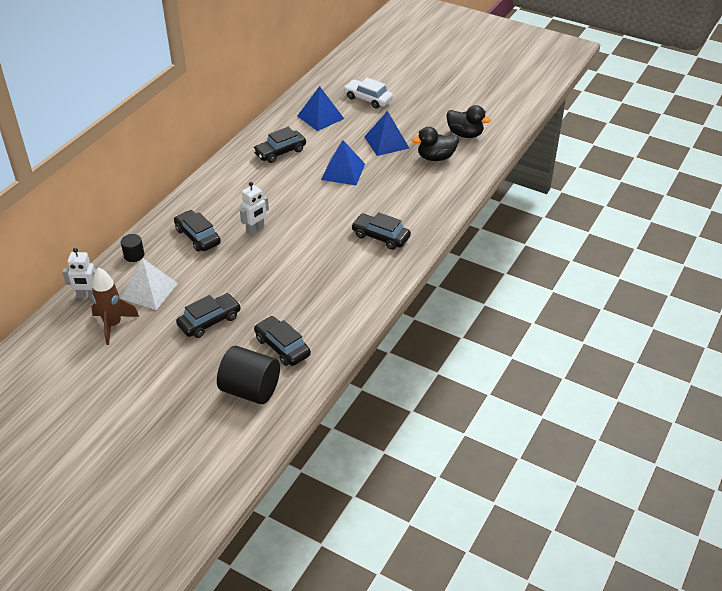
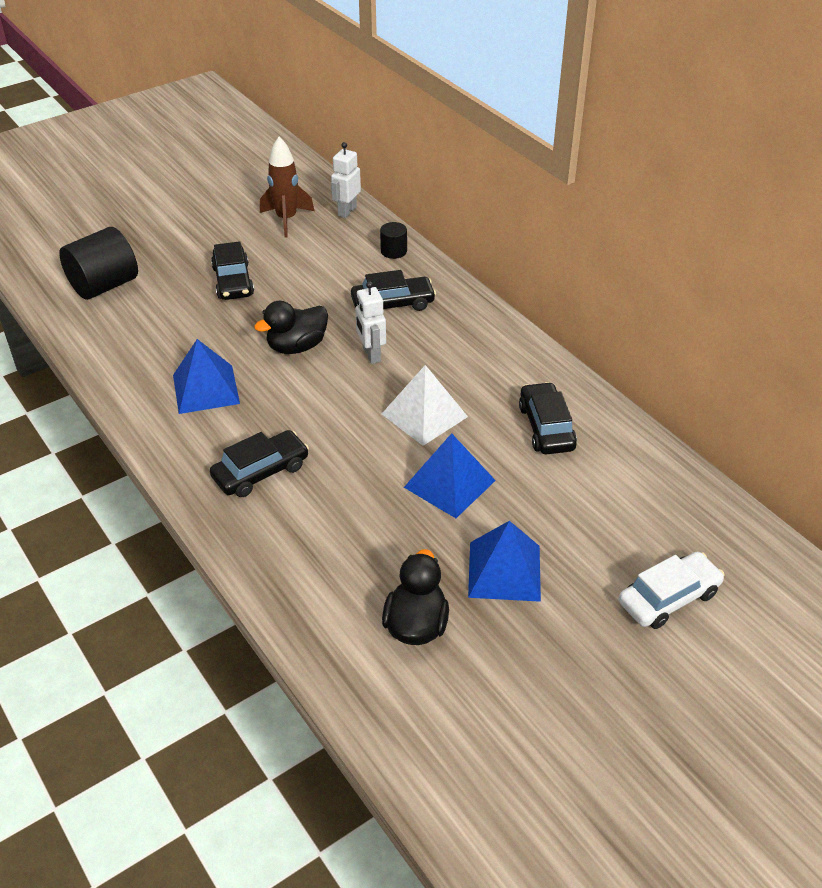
camera: 115 degrees right, 0 degrees up
white pyramid [121,258,178,310] -> white pyramid moved to [382,365,468,446]
black car [254,316,311,366] -> none
blue pyramid [297,86,344,131] -> blue pyramid moved to [173,339,240,414]
black duck [446,105,491,138] -> black duck moved to [254,301,328,354]

